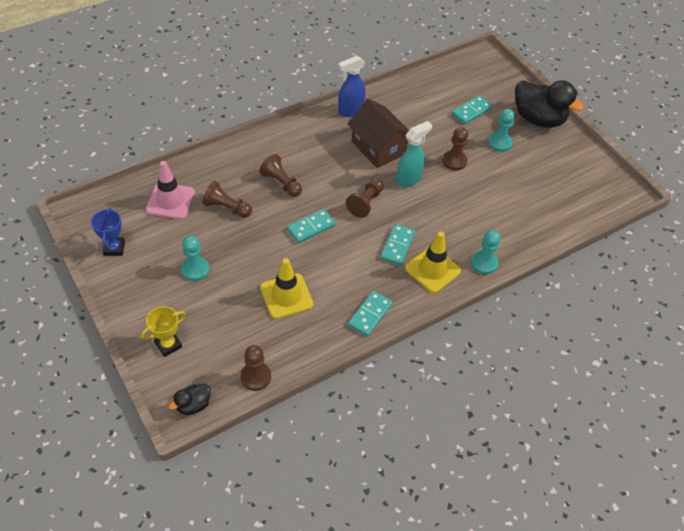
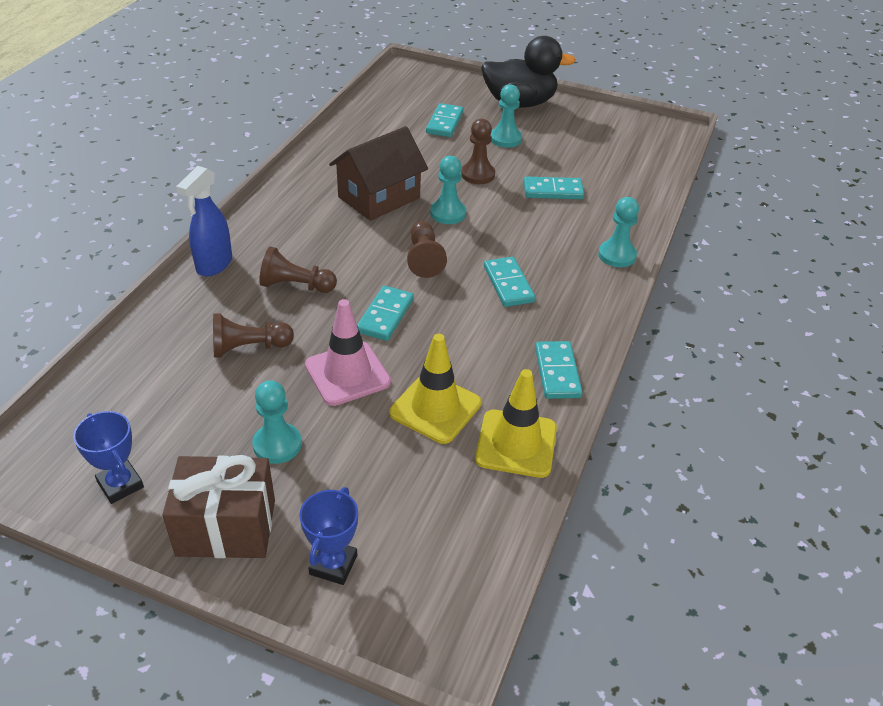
camera: 35 degrees left, 10 degrees down
yellow trophy [141,306,186,357] -> blue trophy [299,487,358,585]
pink traffic cone [146,161,195,219] -> pink traffic cone moved to [305,299,391,406]
black duck [169,384,211,415] -> none
brown pawn [241,345,271,391] -> none
blue spray bottle [338,56,366,117] -> blue spray bottle moved to [176,166,232,276]
brown house [347,99,409,168] -> brown house turned 60 degrees counterclockwise [329,126,428,221]
turquoise spray bottle [396,121,432,188] -> turquoise pawn [430,156,466,224]
yellow traffic cone [405,232,461,293] -> yellow traffic cone moved to [475,369,557,478]
none -> brown gift [162,455,275,558]
none -> turquoise domino [524,176,584,199]

